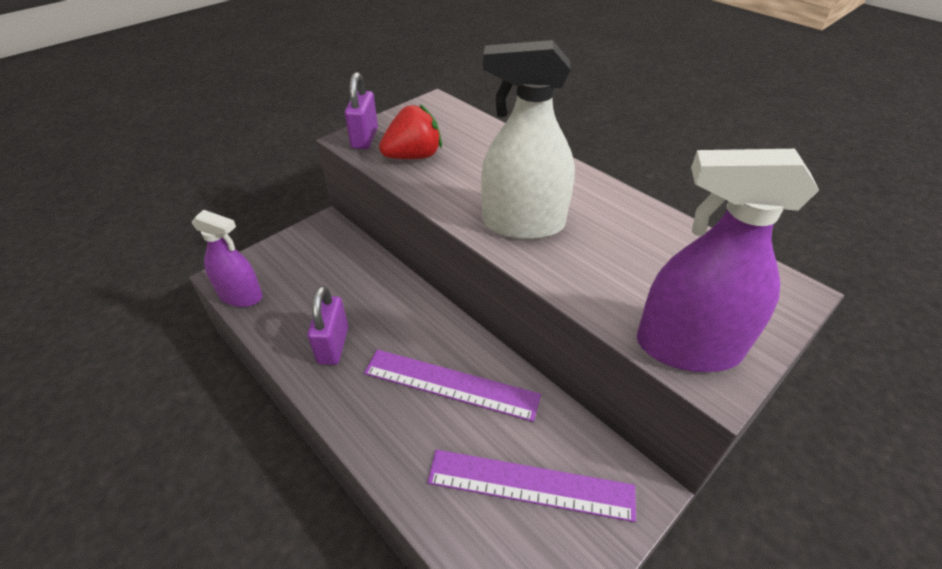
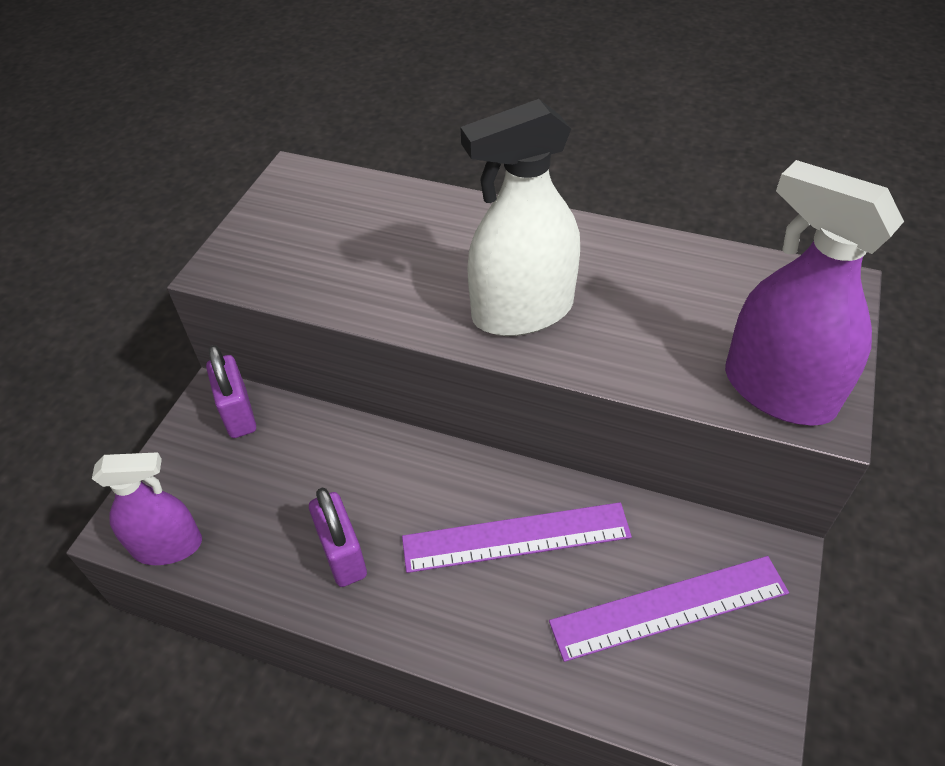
camera: 25 degrees left, 5 degrees up
purple padlock [345,72,378,149] -> purple padlock moved to [206,345,256,438]
red strawberry [379,104,442,159] -> none
purple spray bottle [637,149,819,372] -> purple spray bottle turned 60 degrees clockwise [725,160,904,426]

